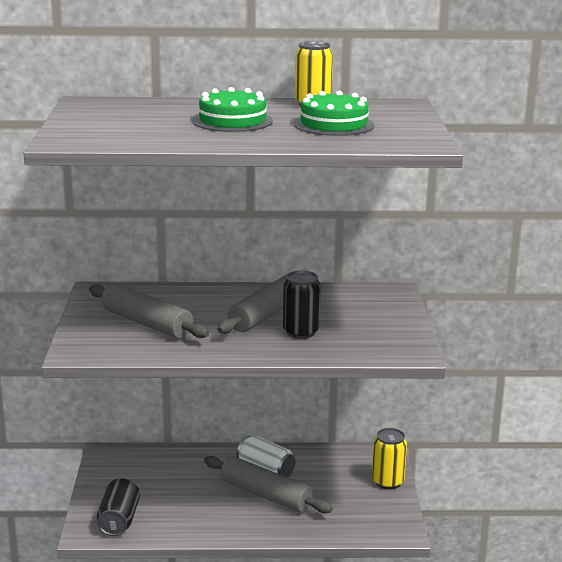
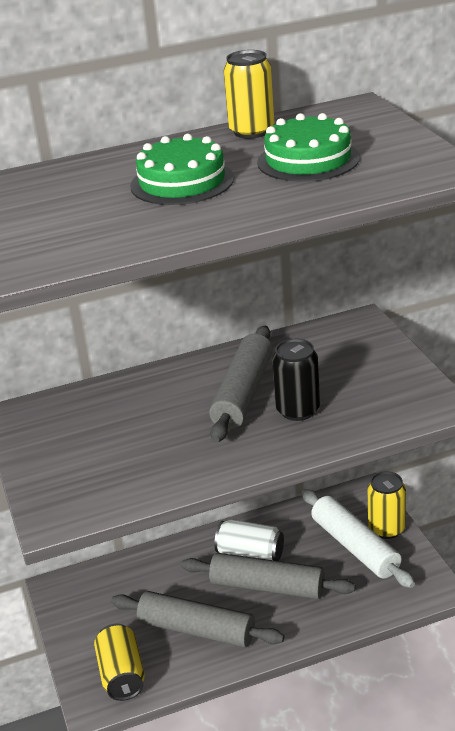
camera: 15 degrees left, 10 degrees up
grey rolling pin [89,283,209,339] -> grey rolling pin moved to [111,591,284,648]
black can [96,478,140,536] -> yellow can [94,624,145,701]
none -> white rolling pin [302,489,415,588]

